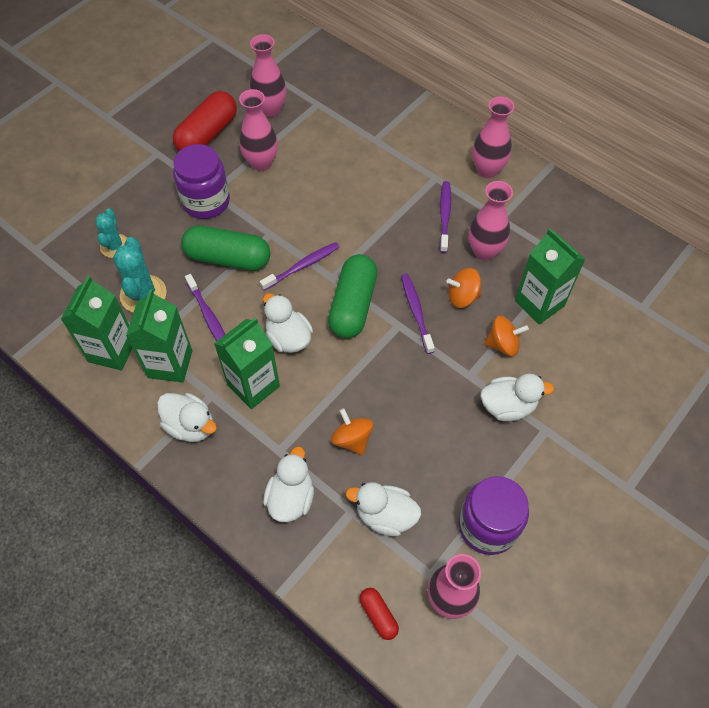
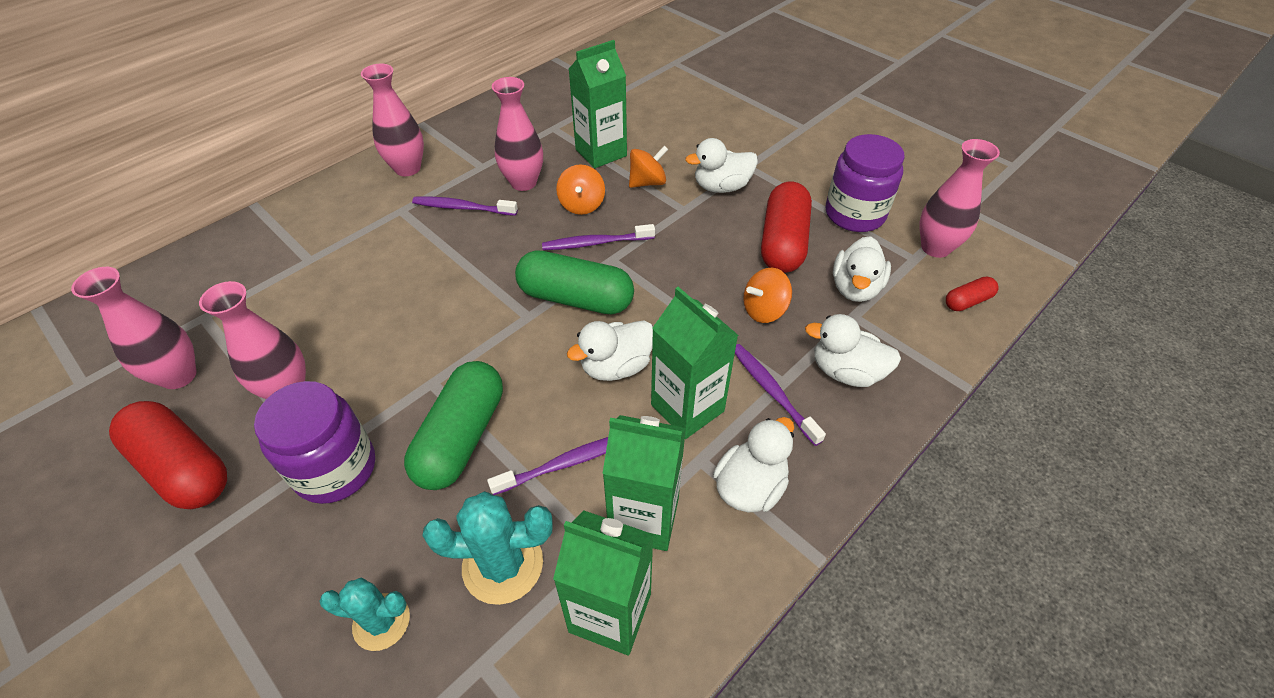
camera: 85 degrees left, 10 degrees down
purple toothbrush [260,242,340,291] -> purple toothbrush moved to [735,344,826,446]
white duck [480,374,554,421] -> white duck turned 105 degrees counterclockwise [685,138,758,193]
orange spinning top [484,315,529,356] -> orange spinning top turned 60 degrees clockwise [629,146,668,188]
none -> red capsule [761,182,812,273]

